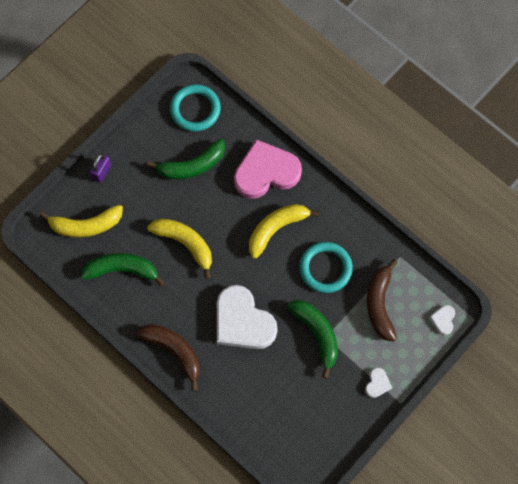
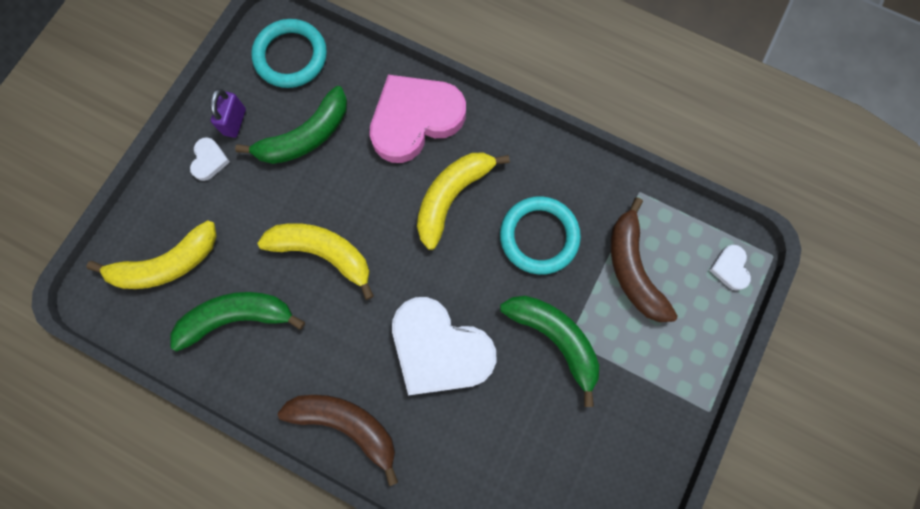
camera: 15 degrees left, 5 degrees up
purple padlock [90,153,112,183] -> purple padlock moved to [210,89,246,138]
white heart [365,367,392,398] -> white heart moved to [190,137,230,181]

